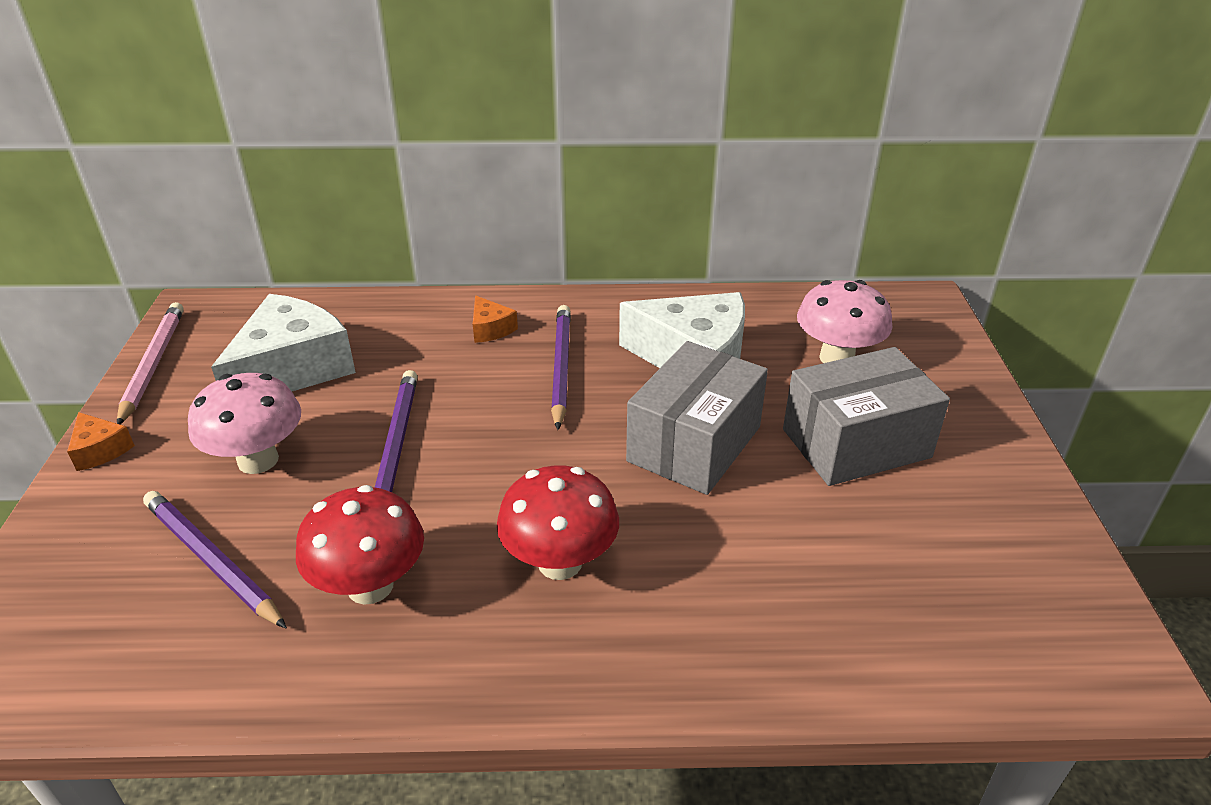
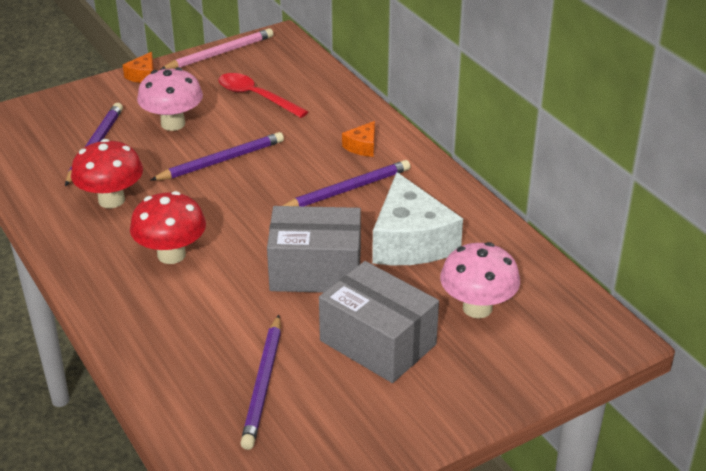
camera: 60 degrees right, 0 degrees up
white cheese [211,294,356,391] -> red spoon [218,73,308,118]
none -> purple pencil [240,315,281,450]

